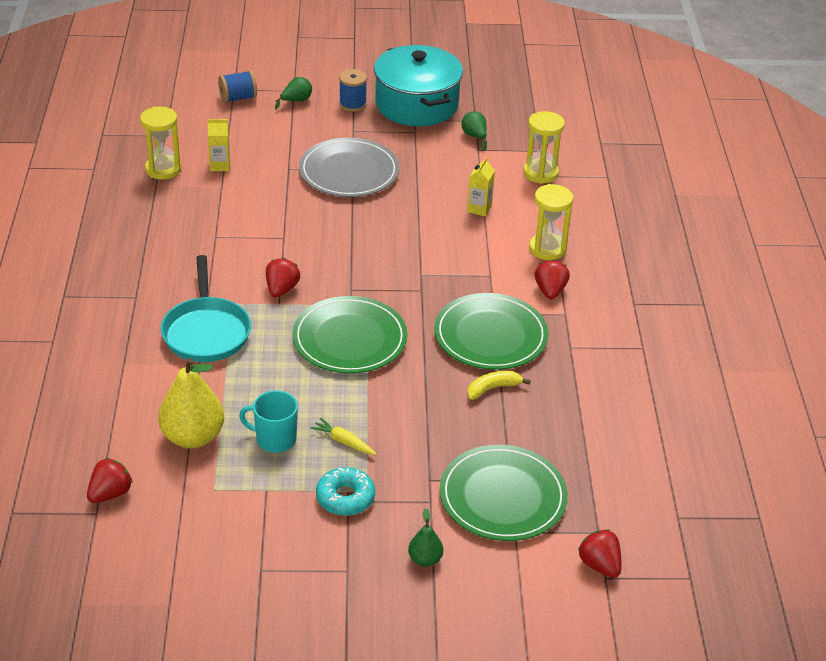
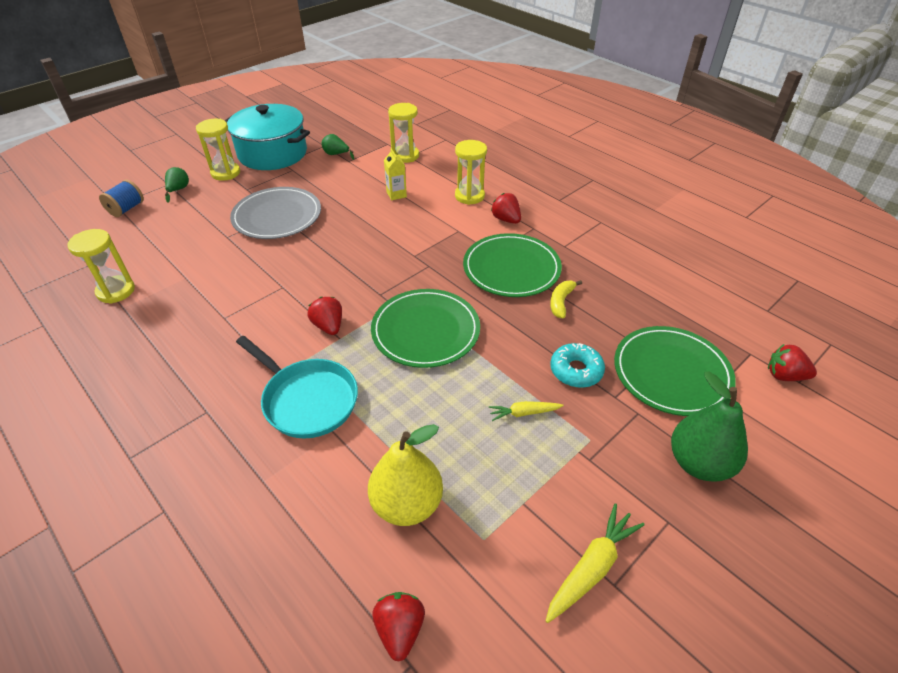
camera: 40 degrees left, 5 degrees up
yellow carton [207,119,230,171] -> none
turquoise mug [239,391,298,453] -> none
turquoise donut [316,467,375,516] -> turquoise donut moved to [550,343,605,388]
blue spool [339,69,367,112] -> yellow hourglass [196,119,240,181]
green pear [408,508,443,567] -> green pear [671,372,748,482], size x1.99
none -> yellow carrot [545,503,645,623]

